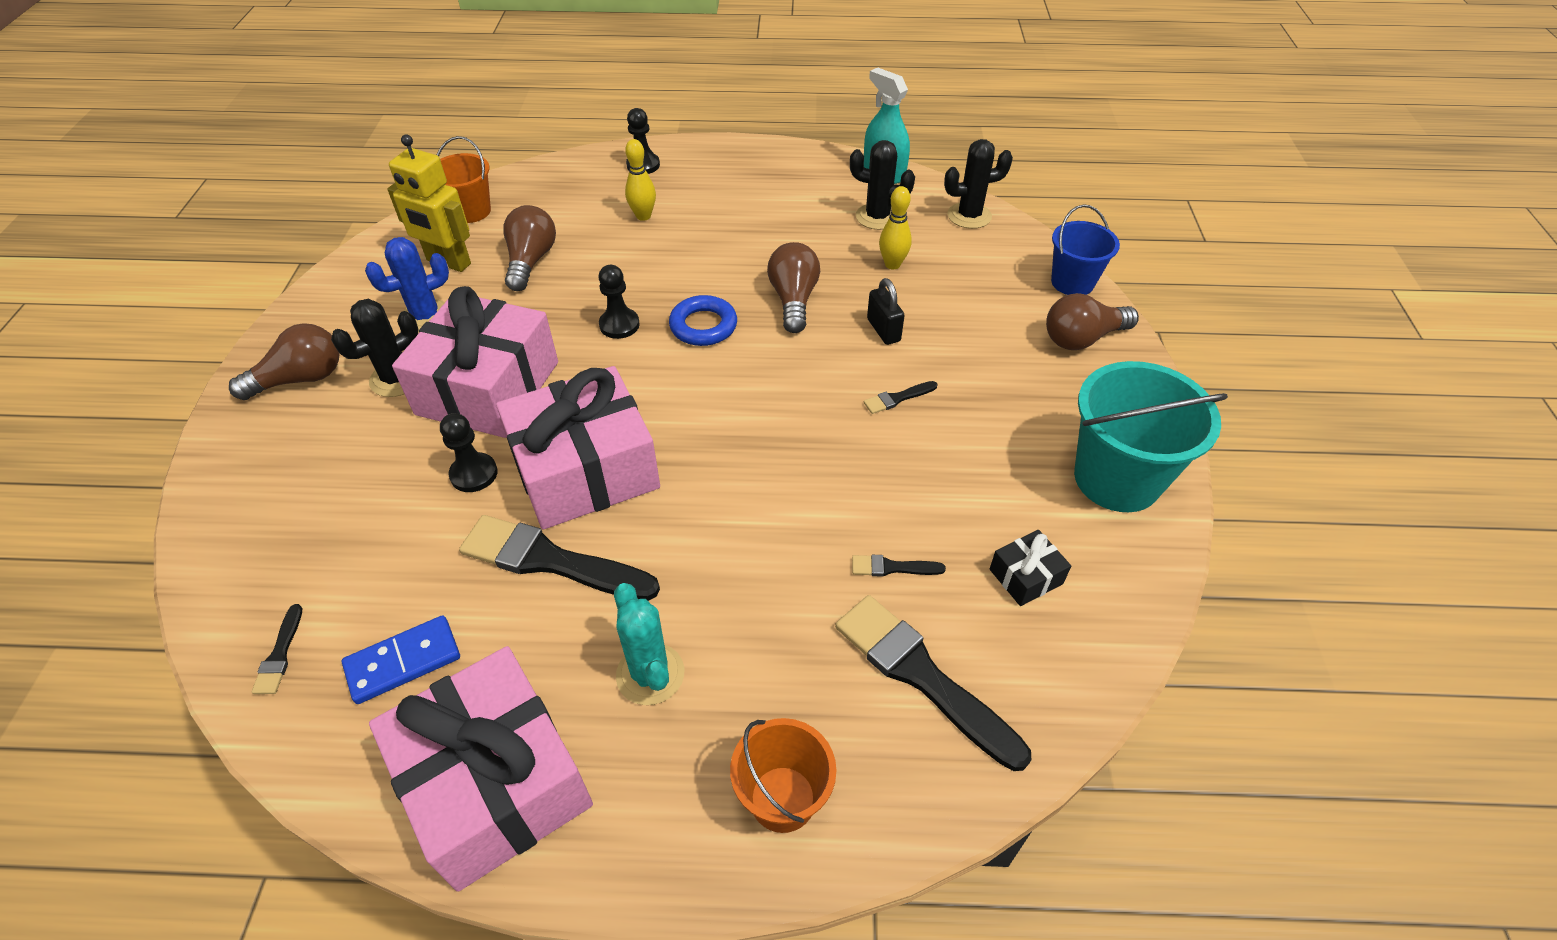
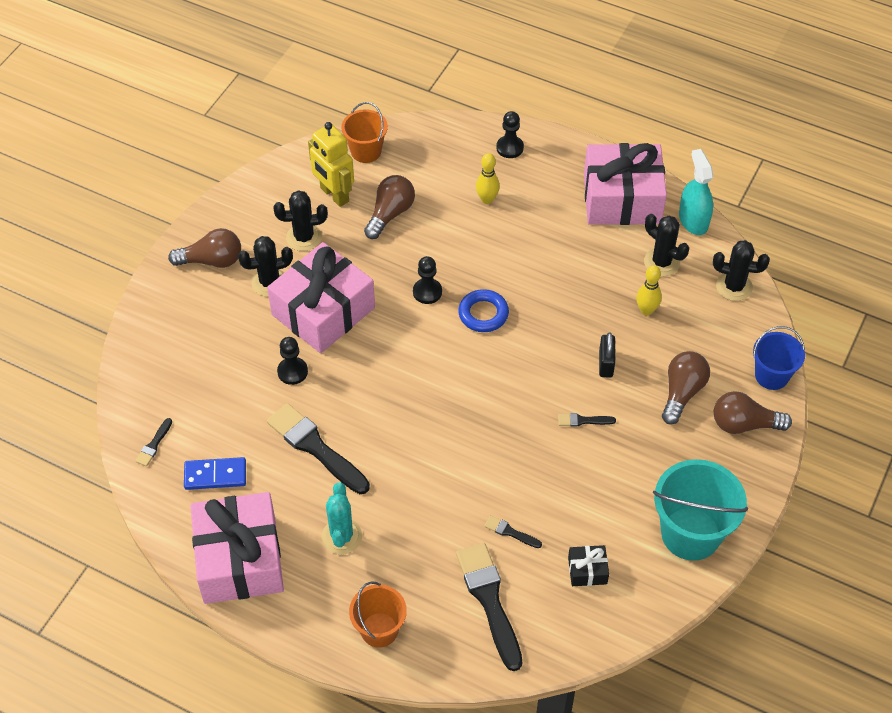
camera: 25 degrees right, 5 degrees up
blue cactus [365,237,449,332] -> black cactus [273,190,328,251]
pink gift [496,366,660,529] -> pink gift moved to [584,143,667,225]
brown light bulb [767,242,820,333] -> brown light bulb moved to [662,351,710,424]

